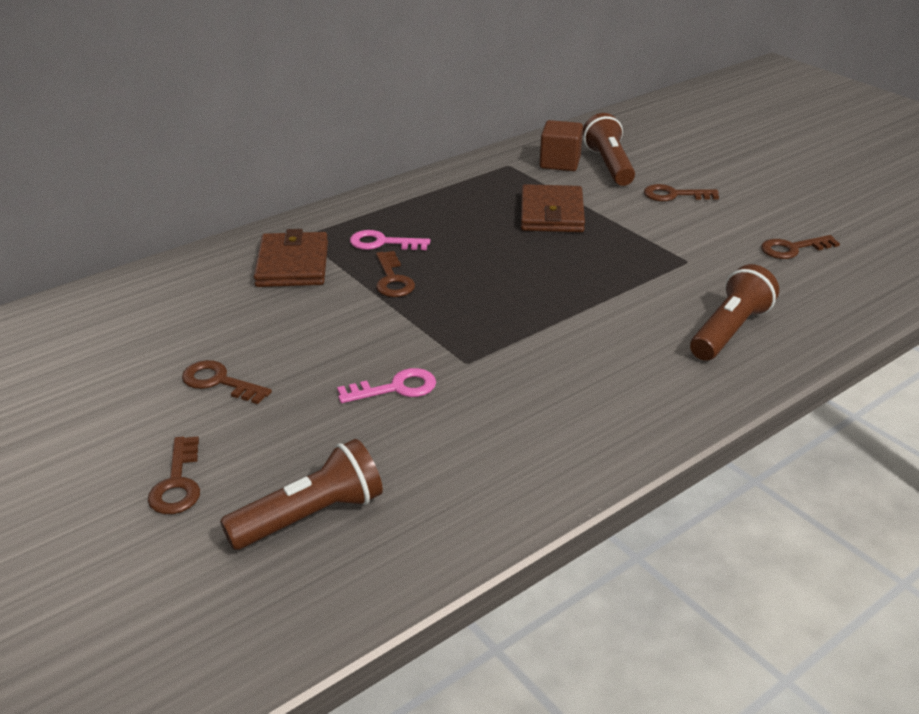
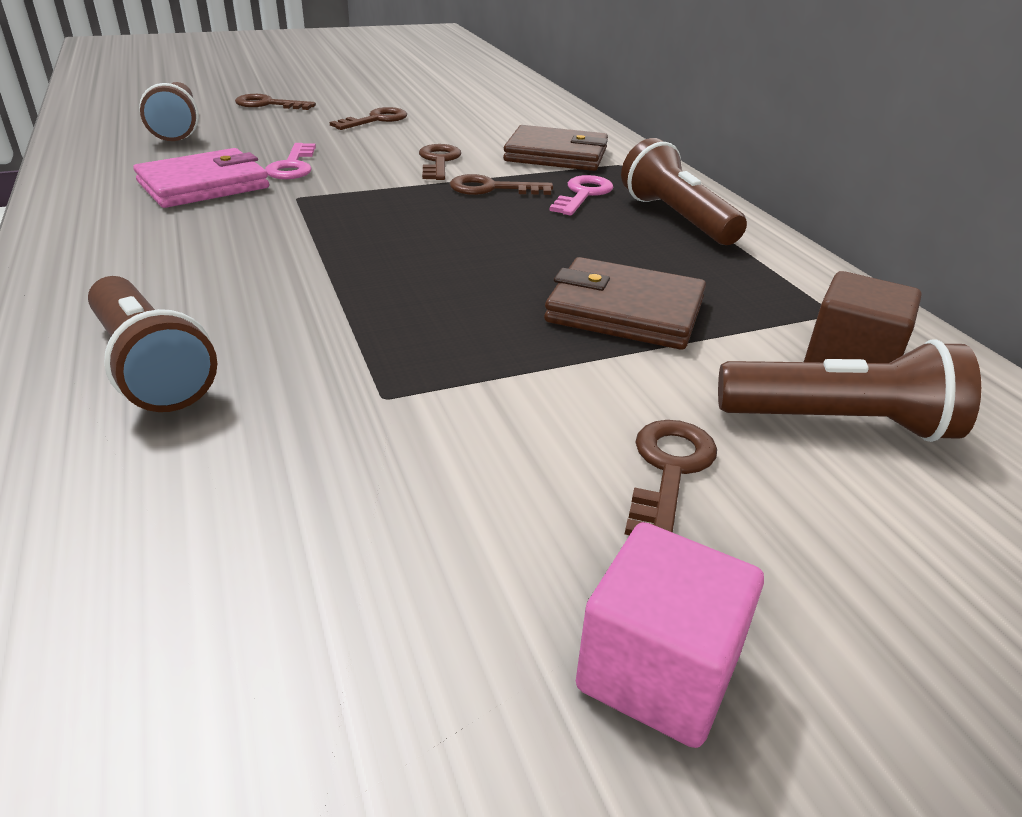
camera: 105 degrees right, 0 degrees up
brown key [761,235,840,259] -> brown key moved to [419,144,461,180]
none -> pink wallet [133,148,269,208]
none -> pink cube [576,522,764,748]
none -> brown flashlight [621,138,747,245]

